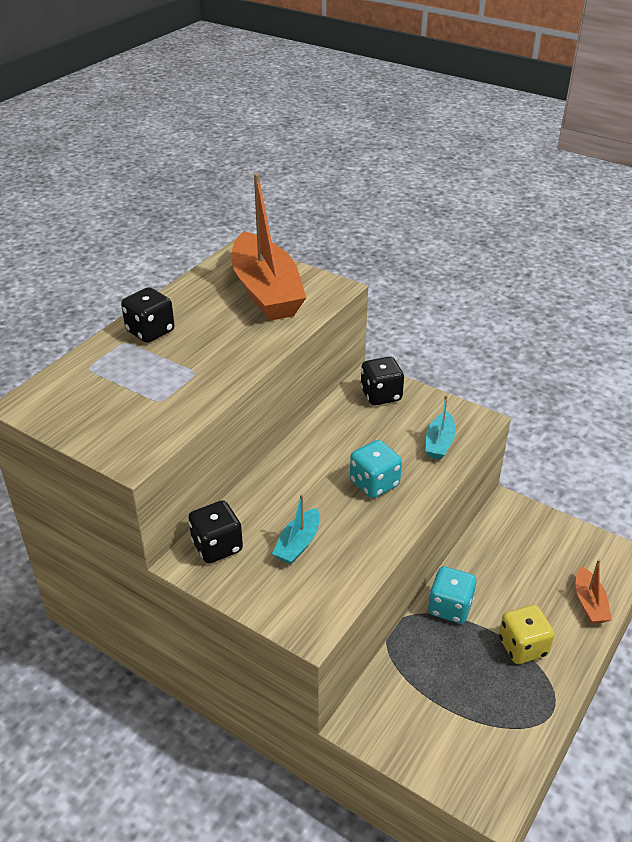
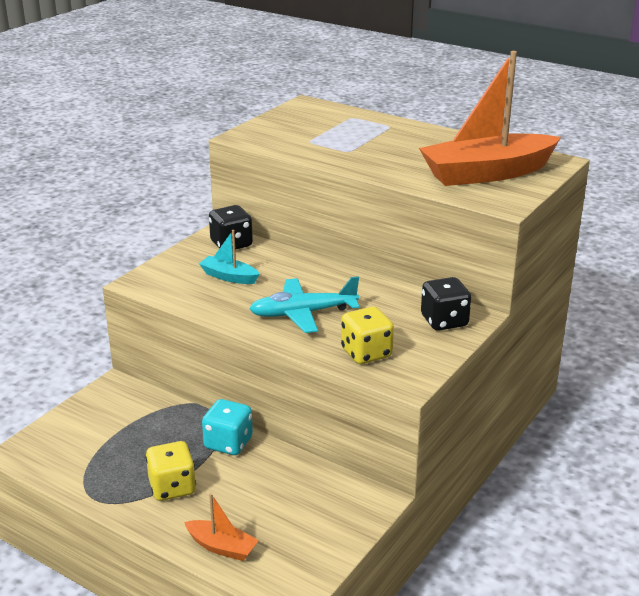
camera: 90 degrees right, 10 degrees down
black dice [121,287,175,343] -> none
turquoise dice [350,440,402,498] -> turquoise plane [249,276,359,333]
turquoise boat [426,395,456,460] -> yellow dice [341,306,394,364]
orange boat [576,559,612,624] -> orange boat turned 150 degrees counterclockwise [184,493,259,561]

